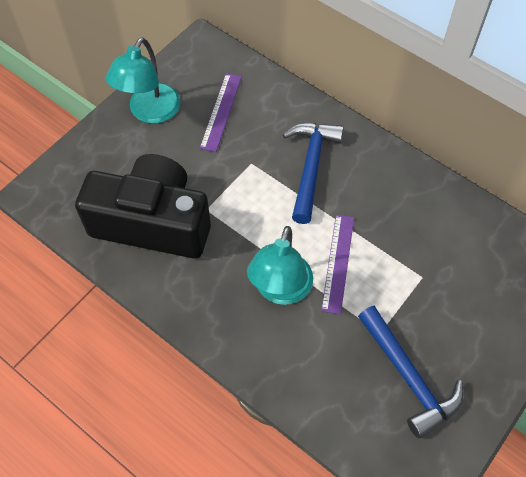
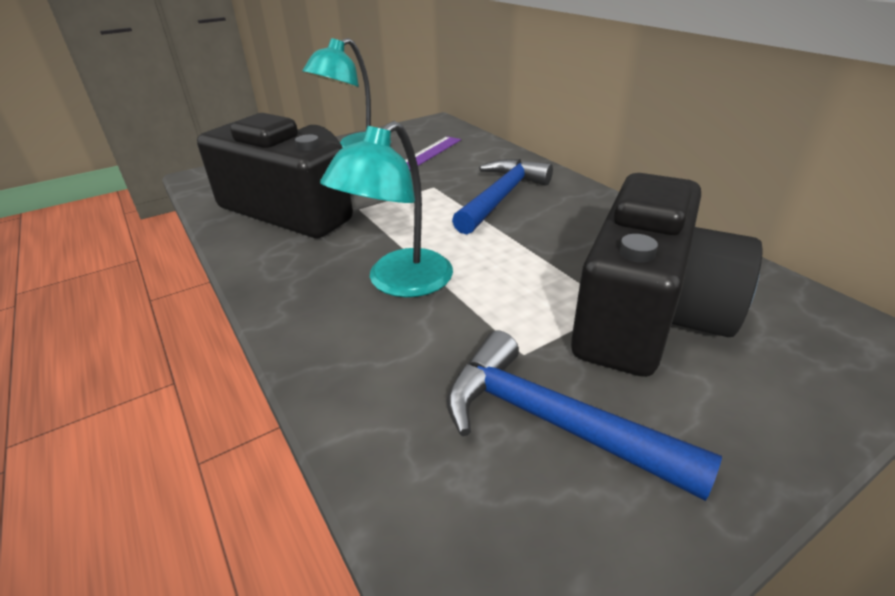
camera: 20 degrees right, 25 degrees down
purple ruler [321,215,354,314] -> none
blue hammer [358,306,463,439] -> blue hammer turned 135 degrees clockwise [446,331,722,501]
none -> black camera [571,173,763,377]

